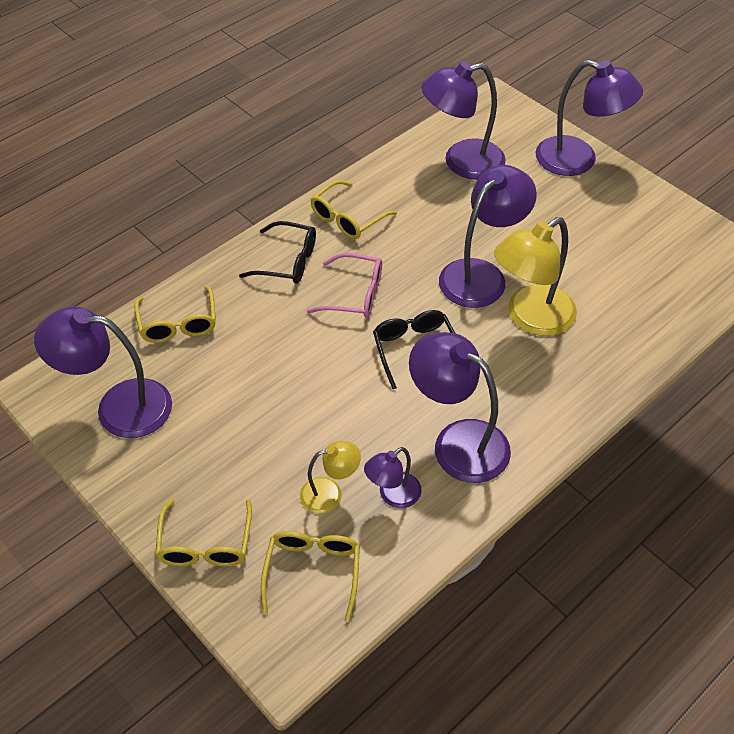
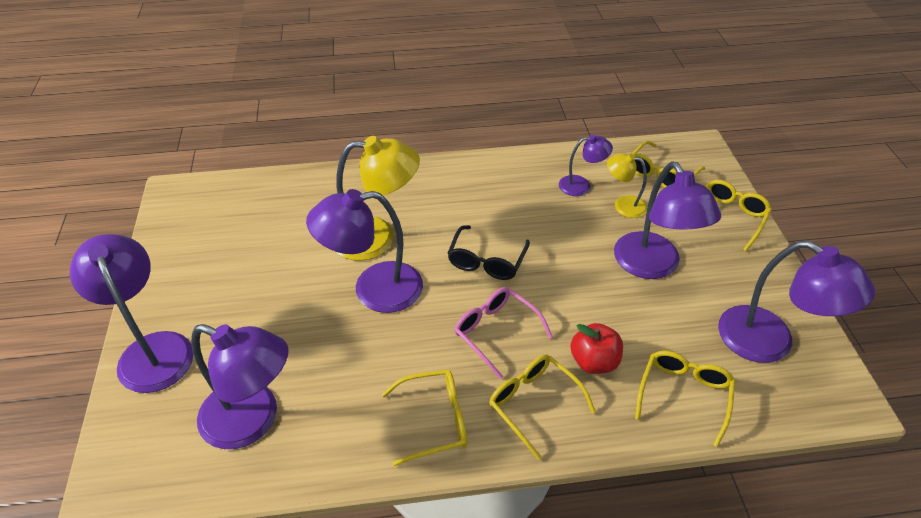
camera: 145 degrees left, 5 degrees down
black glasses [239,221,316,284] -> yellow glasses [489,355,596,460]
purple lamp [409,332,511,483] -> purple lamp moved to [614,161,721,279]
none -> red apple [570,323,623,374]

